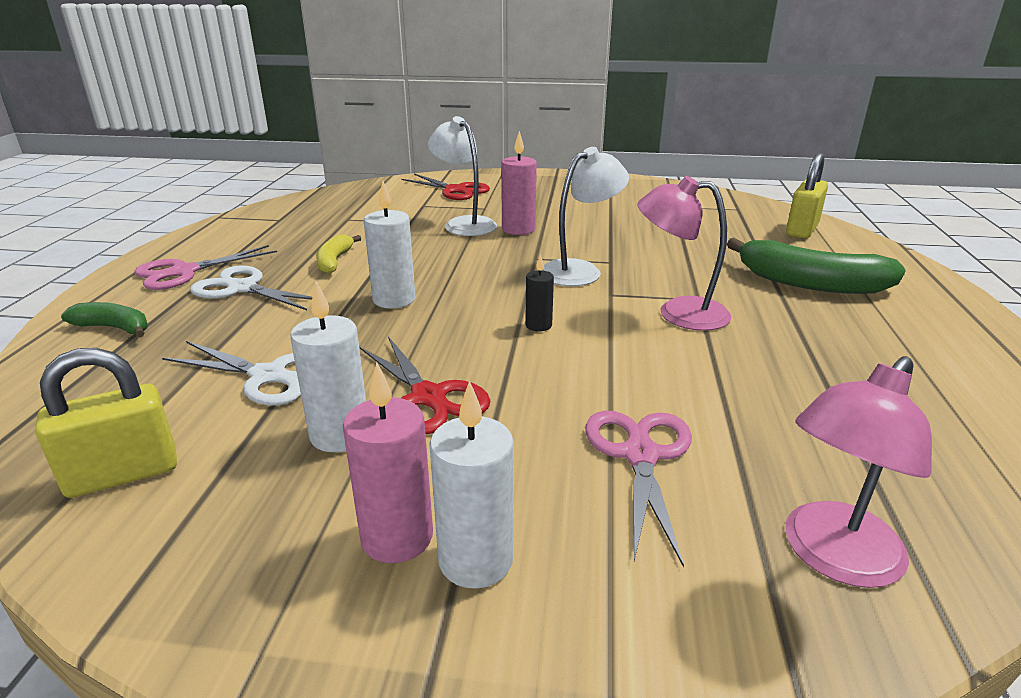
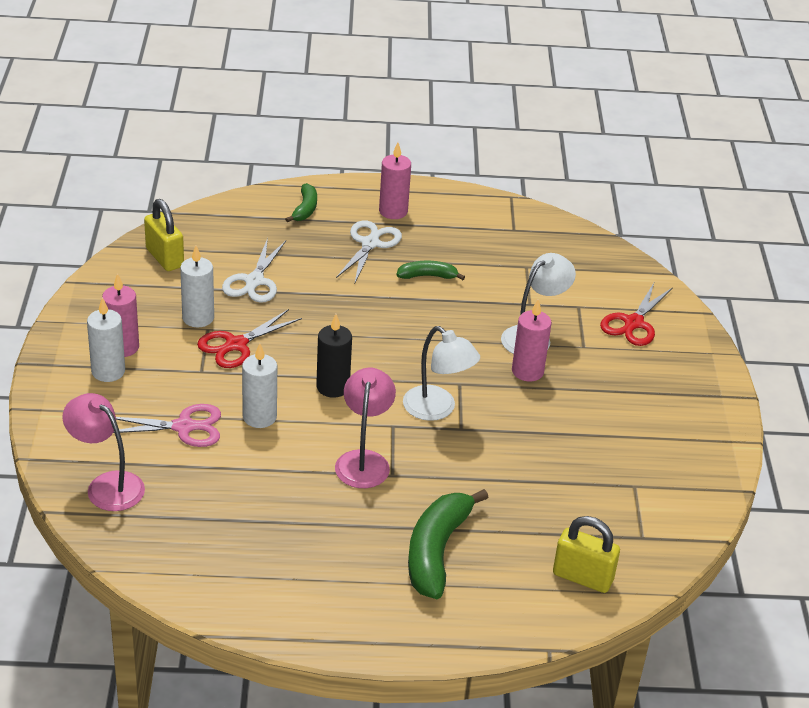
camera: 80 degrees right, 10 degrees up
pink scissors [134,245,277,290] -> pink candle [379,142,411,219]
yellow banana [316,234,361,274] -> green banana [396,261,465,280]
white candle [364,181,415,309] -> white candle moved to [242,343,277,428]
black candle [525,254,554,331] -> black candle [316,314,352,398], size x1.70

